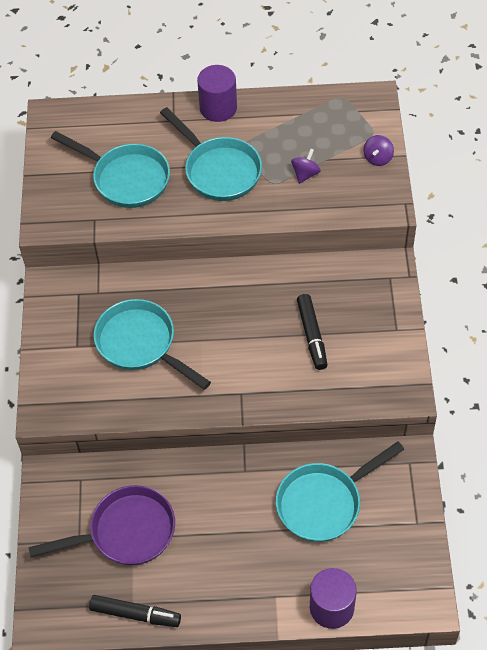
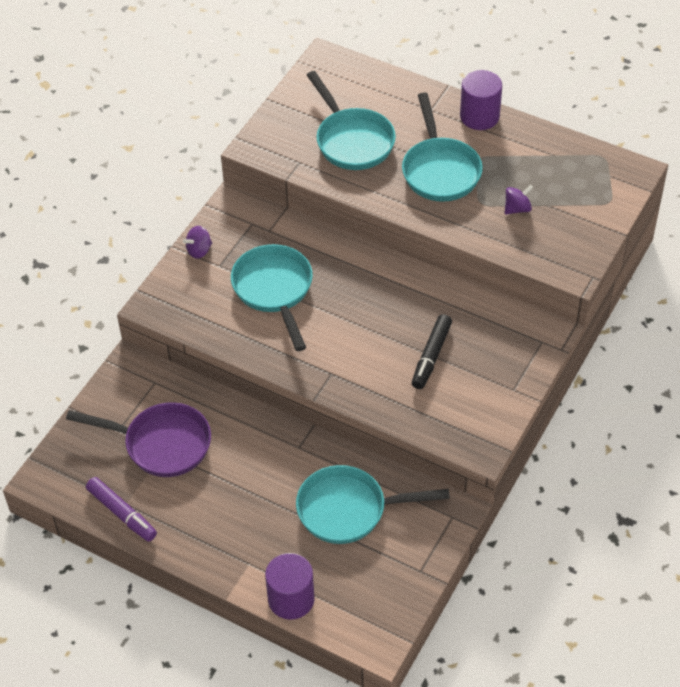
camera: 30 degrees right, 5 degrees down
black marker [89,595,181,627] -> purple marker [86,477,157,542]
purple spinning top [363,135,394,166] -> purple spinning top moved to [183,226,212,259]

